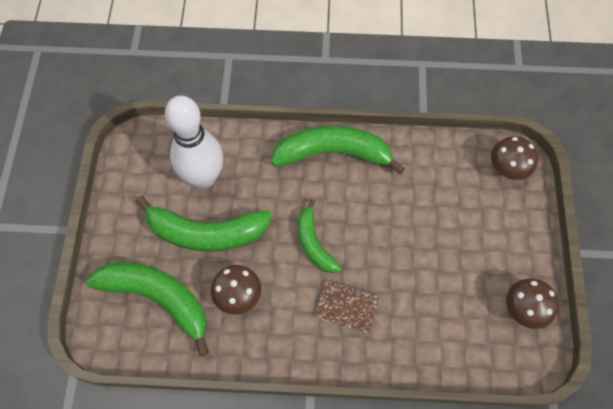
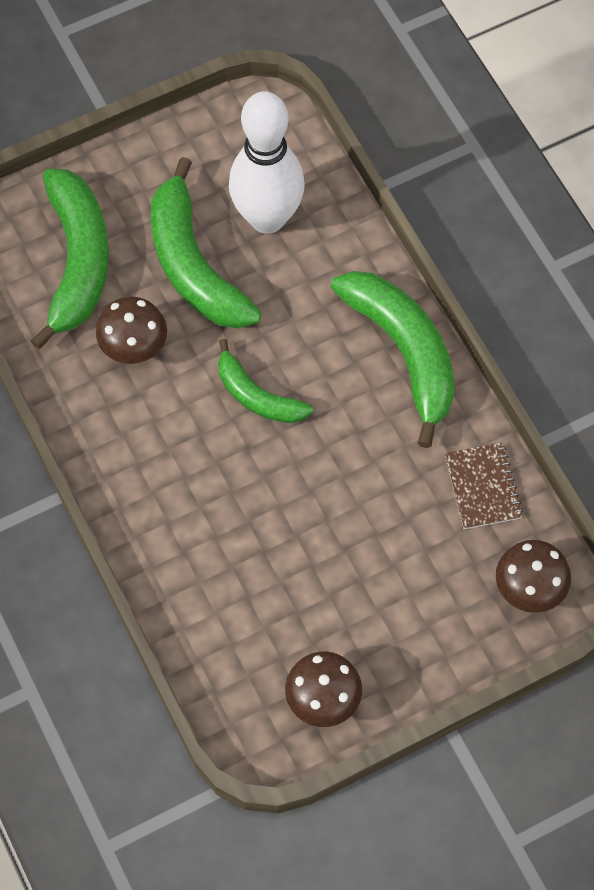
camera: 60 degrees right, 0 degrees up
green banana [298,199,341,273] -> green banana turned 90 degrees counterclockwise [218,339,313,423]
brown notebook [314,279,380,335] -> brown notebook moved to [445,442,523,529]

